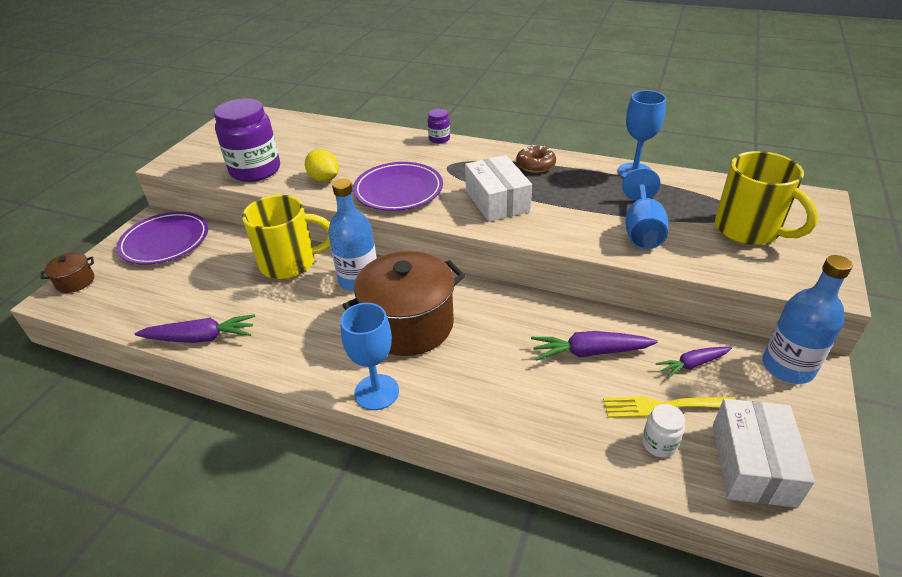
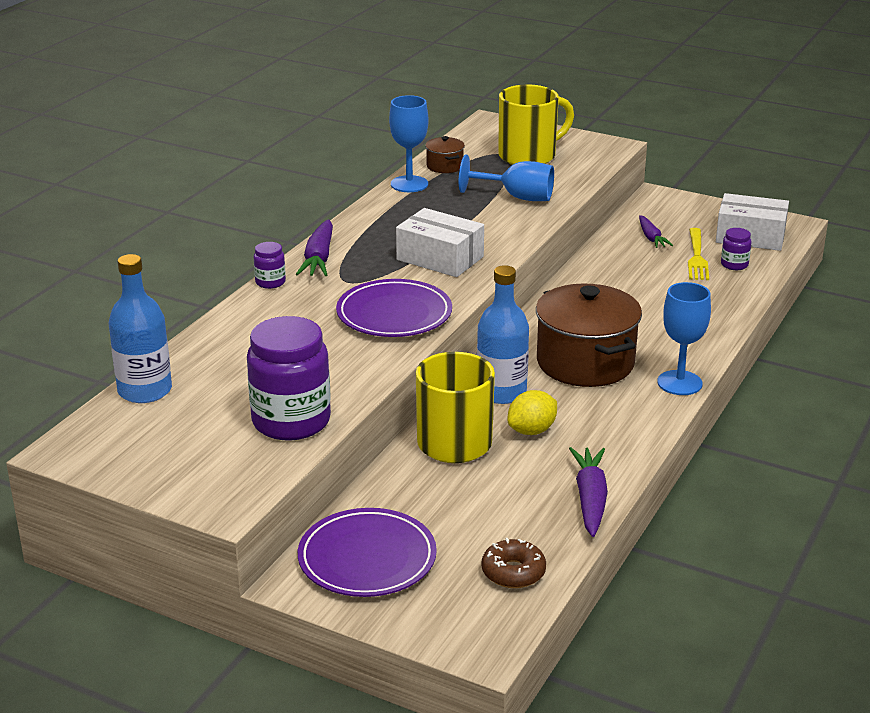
camera: 85 degrees left, 10 degrees down
brown pot [41,252,94,293] -> brown pot moved to [425,136,465,173]
yellow lemon [305,149,339,182] -> yellow lemon moved to [508,390,557,435]
white box [465,155,532,222] -> white box turned 45 degrees clockwise [396,208,484,277]
brown donut [516,145,556,173] -> brown donut moved to [481,538,546,588]
purple carrot [531,331,658,361] -> purple carrot moved to [296,219,333,276]
white jar [642,404,685,458] -> purple jar [721,228,752,270]
blue bottle [763,255,853,384] -> blue bottle moved to [109,254,172,403]

